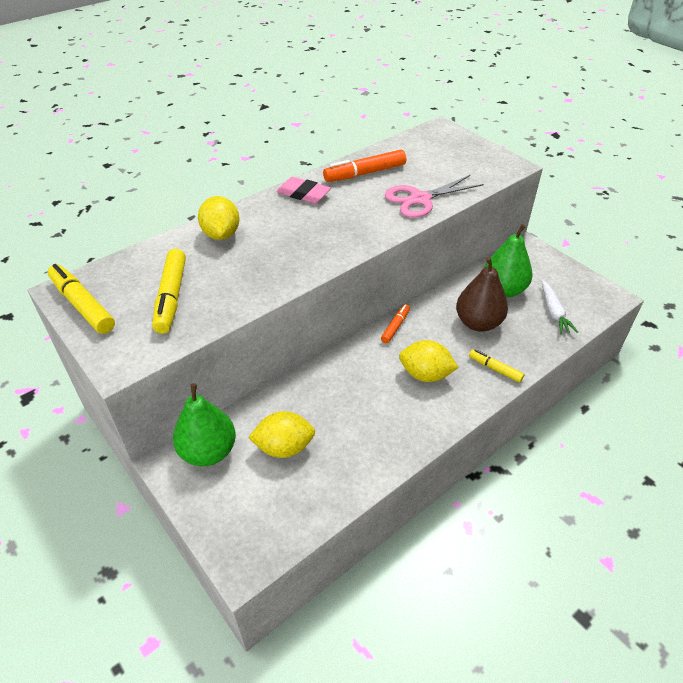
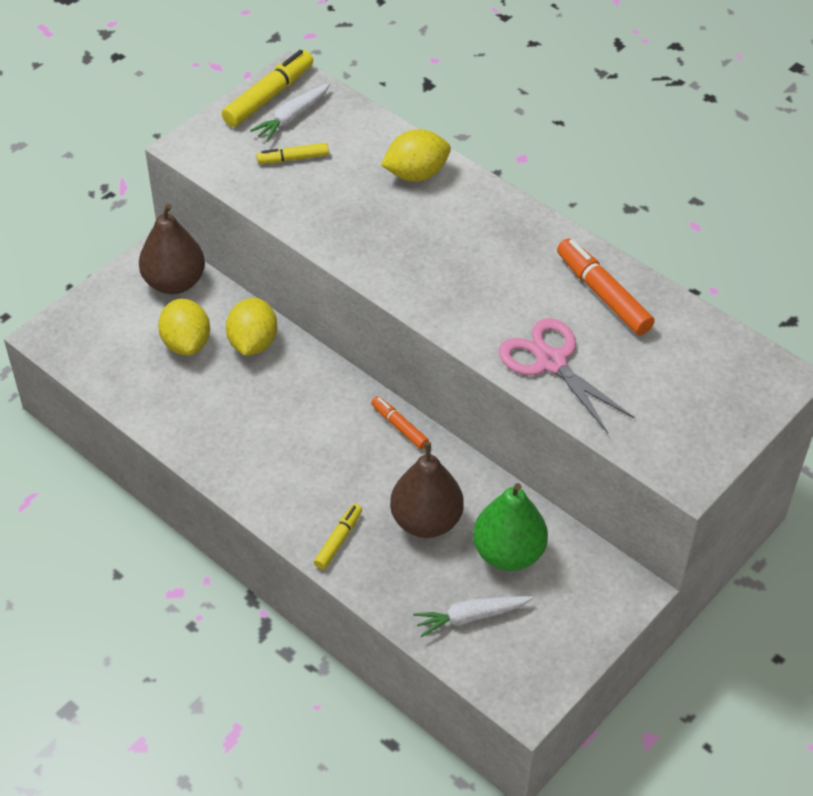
camera: 80 degrees right, 5 degrees up
yellow marker [152,249,186,334] -> yellow marker [256,143,329,164], size x0.58
green pear [173,383,236,466] -> brown pear [139,203,205,294]
pink eraser [276,177,331,204] -> none
orange marker [381,304,410,343] -> orange marker turned 150 degrees counterclockwise [371,396,429,449]
yellow lemon [399,340,459,382] -> yellow lemon moved to [226,298,277,356]
none -> white carrot [250,83,330,142]

